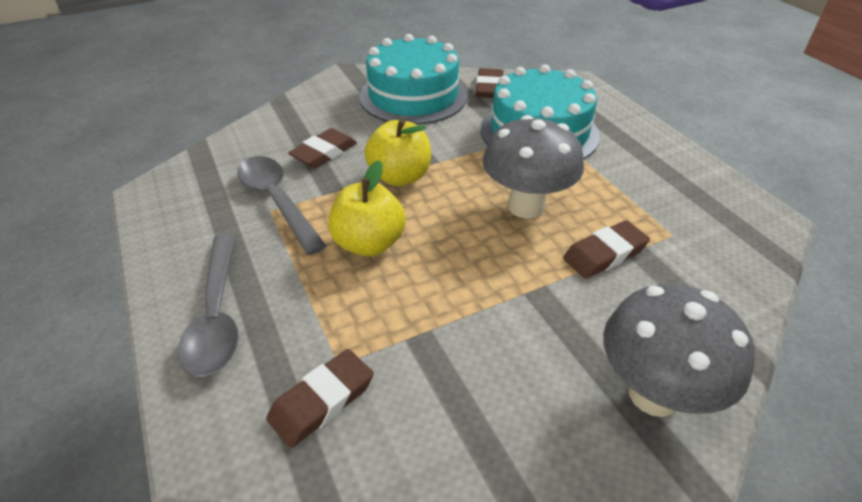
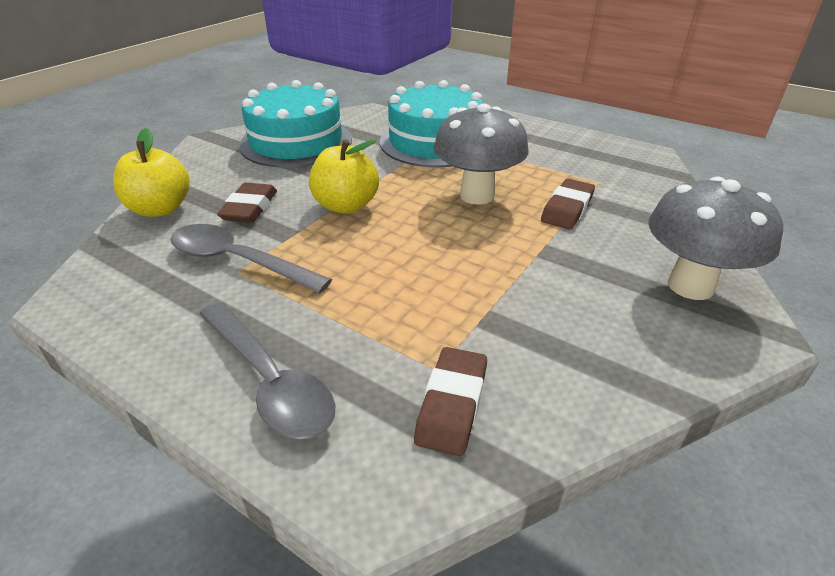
camera: 30 degrees left, 5 degrees down
yellow apple [328,160,406,256] -> yellow apple moved to [113,128,189,217]
brown eraser [476,68,503,98] -> none

